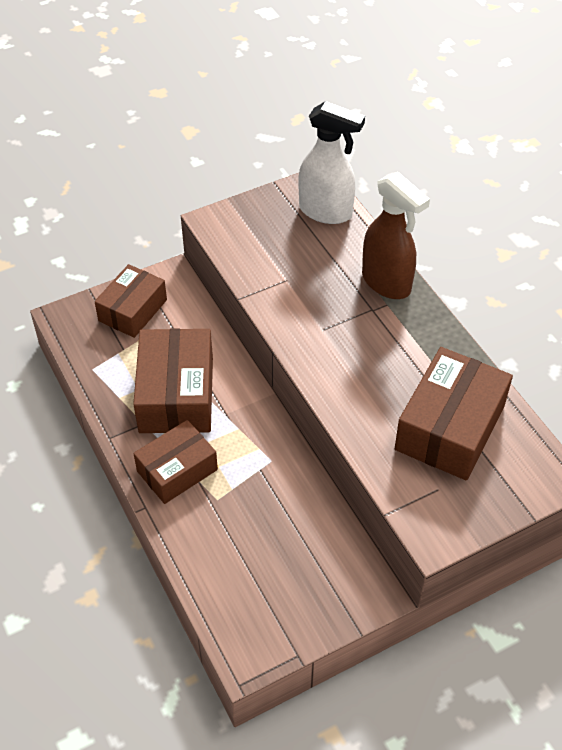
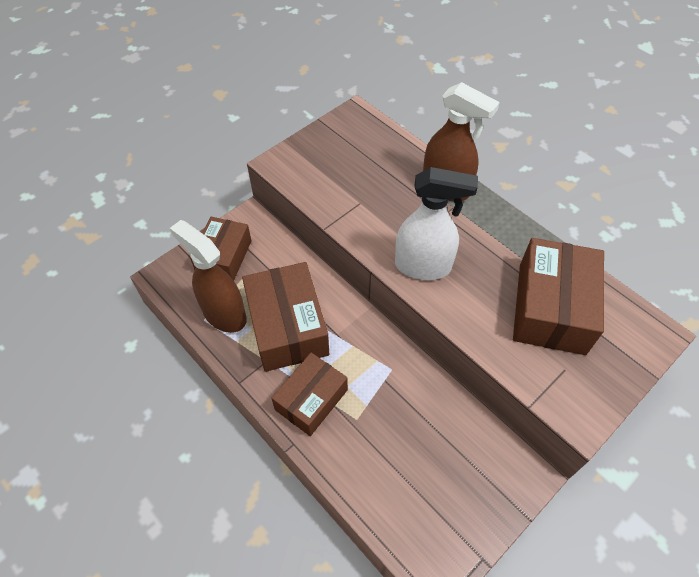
camera: 15 degrees left, 5 degrees up
white spray bottle [298,101,365,224] -> white spray bottle moved to [395,167,478,280]
none -> brown spray bottle [170,220,247,333]

